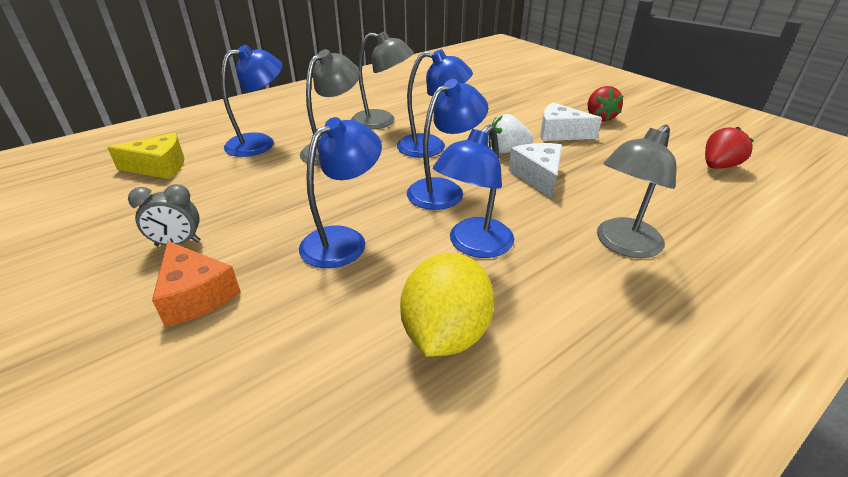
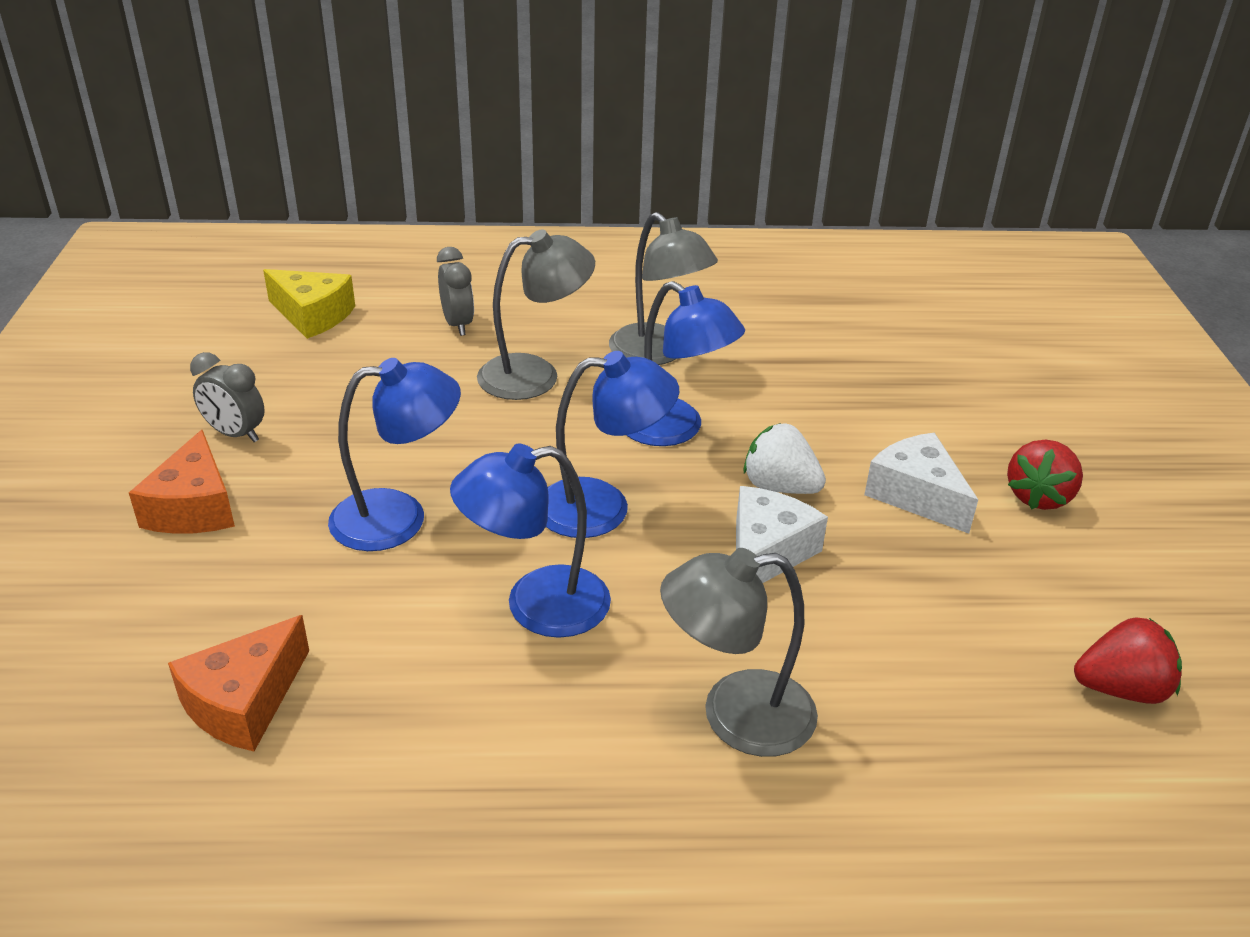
camera: 35 degrees right, 0 degrees up
blue lamp [221,45,282,157] -> grey clock [437,247,474,336]
yellow lemon [400,253,495,357] -> none
none -> orange cheese [168,615,309,751]

